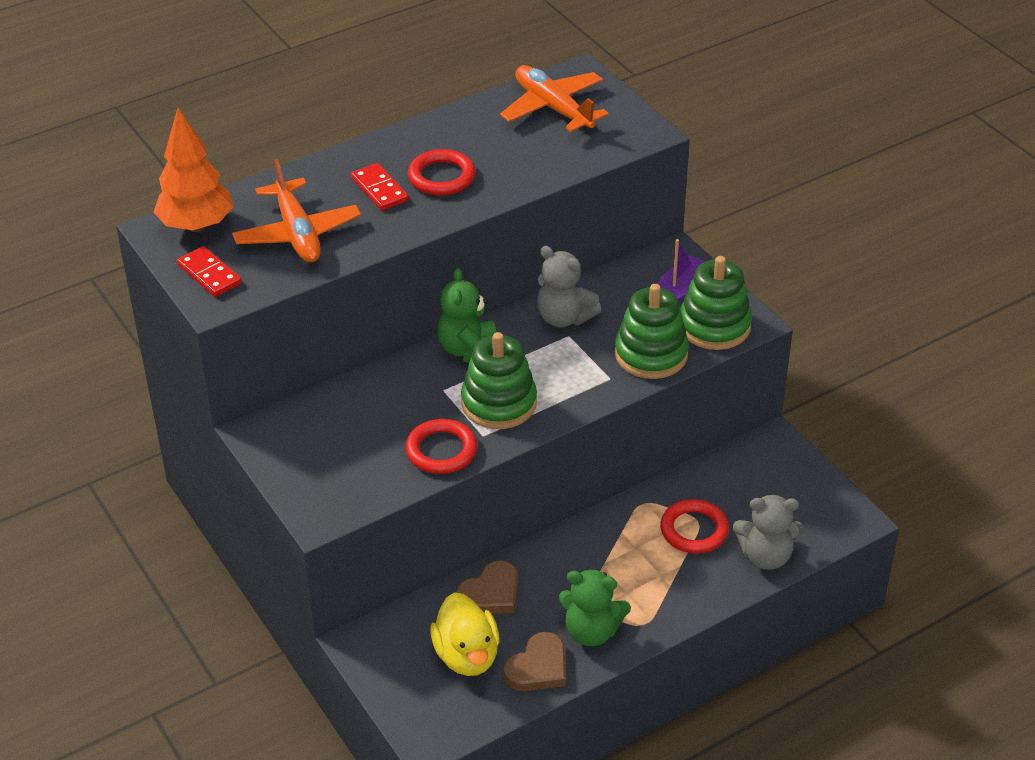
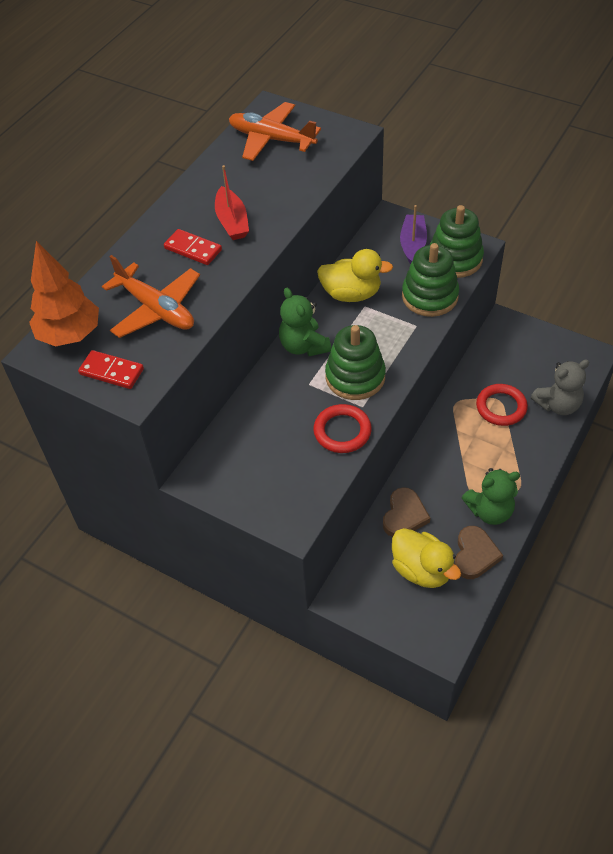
camera: 25 degrees left, 10 degrees up
red ring [408,149,476,195] -> red boat [215,165,249,240]
grey teddy bear [537,246,602,328] -> yellow duck [317,249,393,302]

